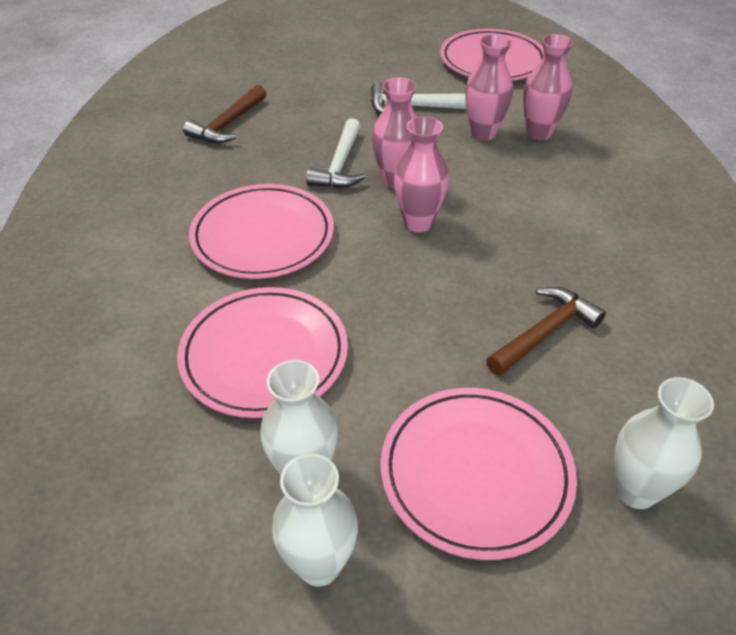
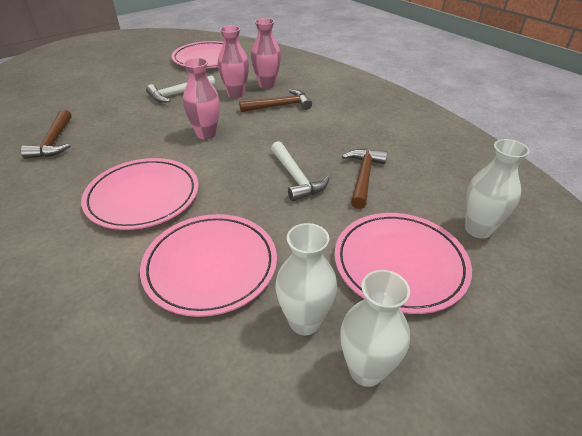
camera: 35 degrees left, 5 degrees down
white hammer [306,118,366,188] -> white hammer moved to [271,141,329,201]
pink vase [394,117,449,232] -> none
none -> brown hammer [239,89,312,112]

